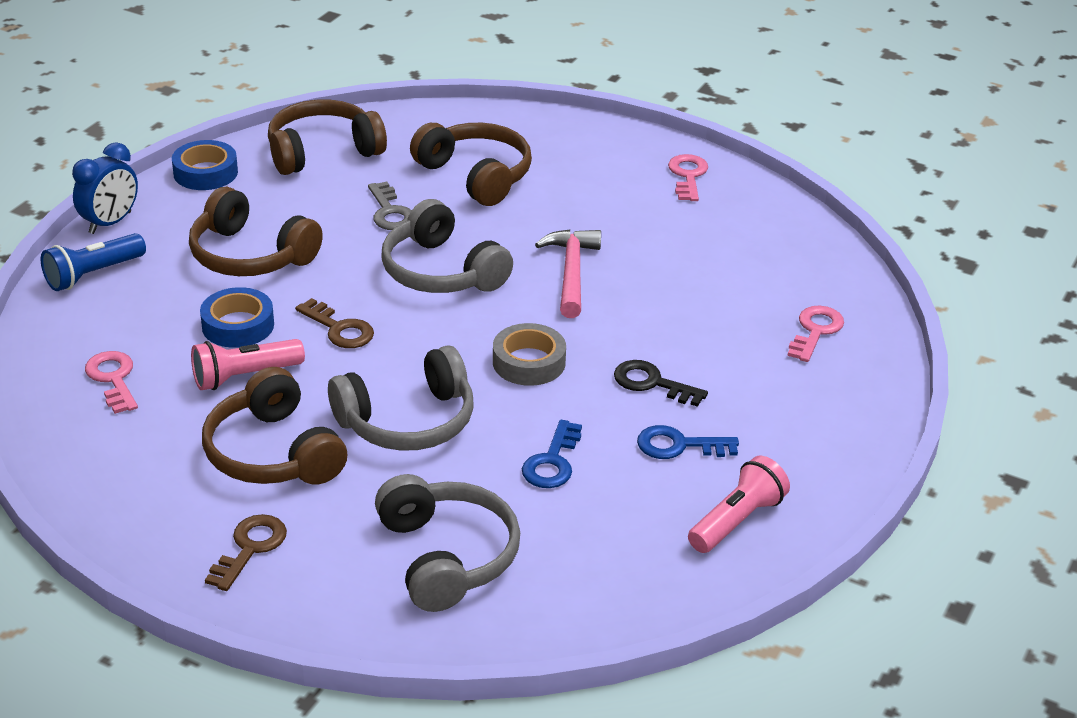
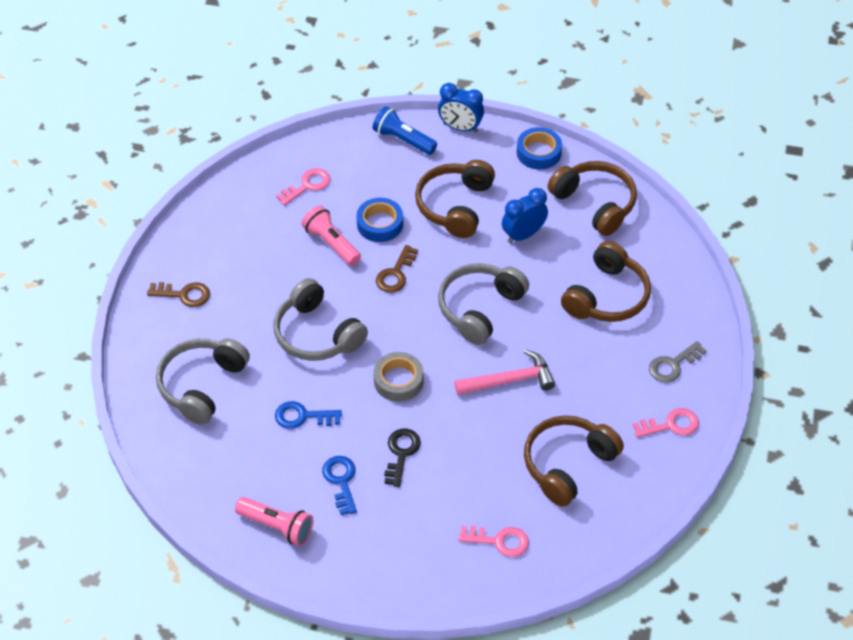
camera: 75 degrees right, 15 degrees up
brown headphones [202,367,347,485] -> brown headphones moved to [524,415,624,507]
grey key [368,181,412,230] -> grey key moved to [649,341,707,383]
grey headphones [375,474,520,612] -> grey headphones turned 150 degrees clockwise [156,338,250,425]
none -> blue clock [502,188,548,243]

